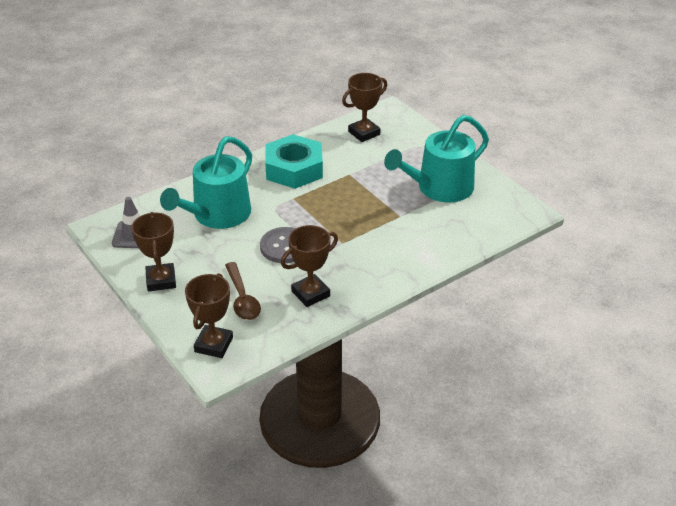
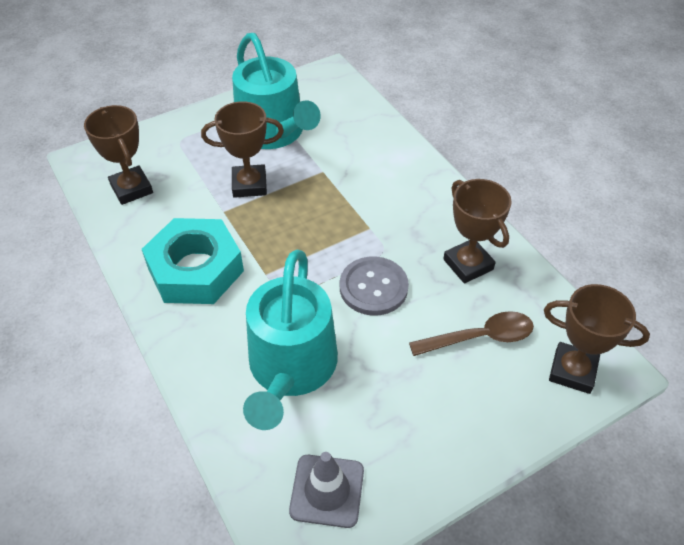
camera: 85 degrees left, 10 degrees up
brown trophy [131,212,176,292] -> brown trophy moved to [201,101,284,198]
turquoise watering can [160,137,252,229] -> turquoise watering can turned 60 degrees clockwise [243,250,338,430]

